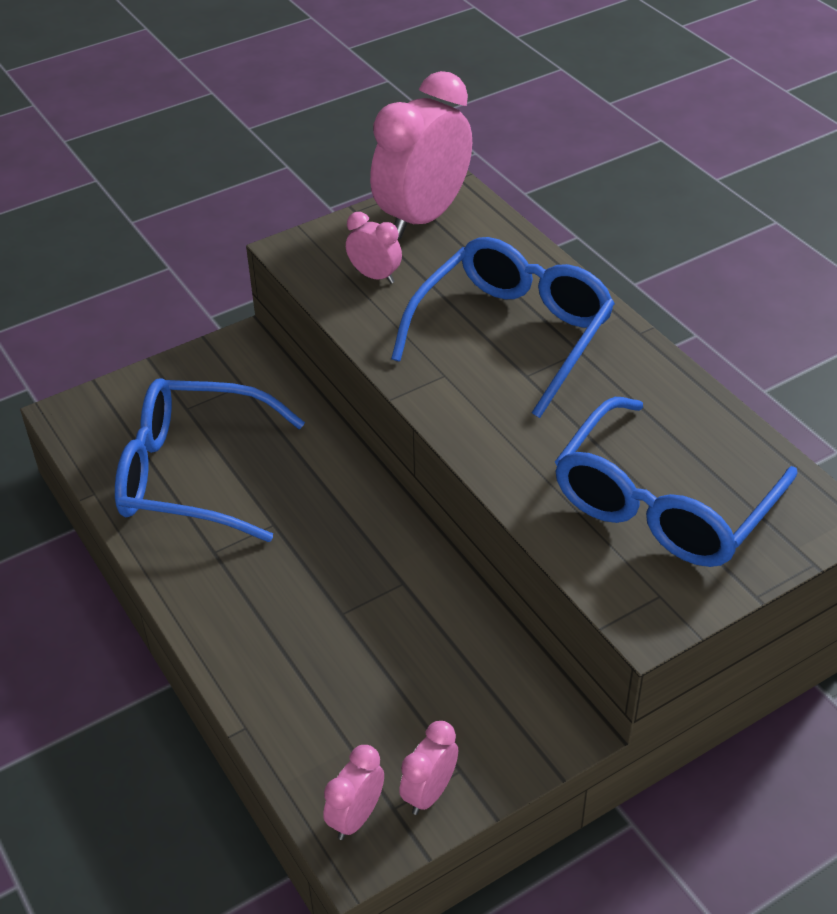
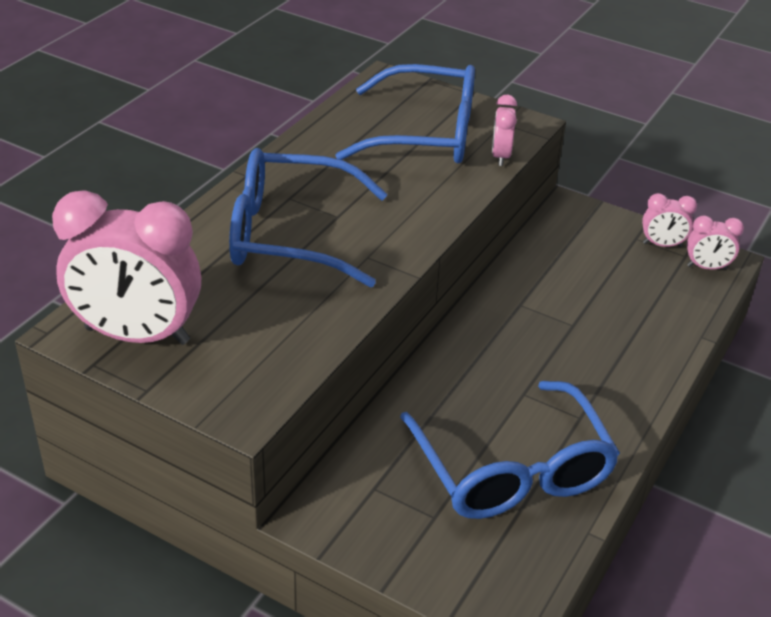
camera: 120 degrees left, 5 degrees down
pink clock [346,212,402,284] -> pink clock moved to [492,95,517,166]

